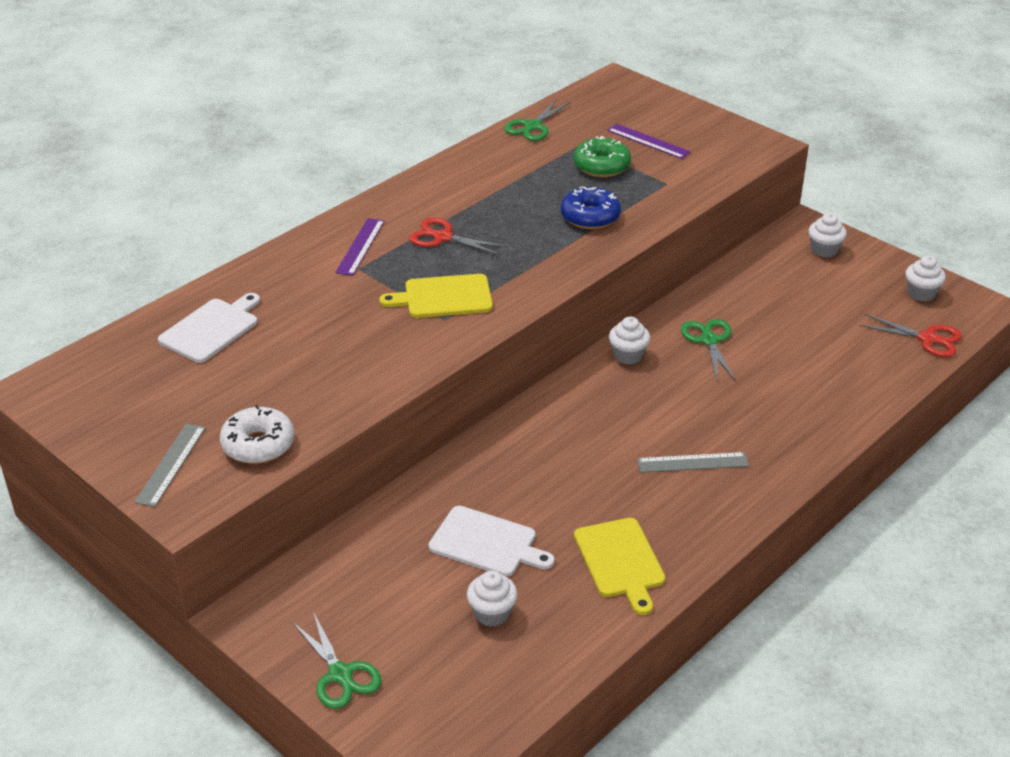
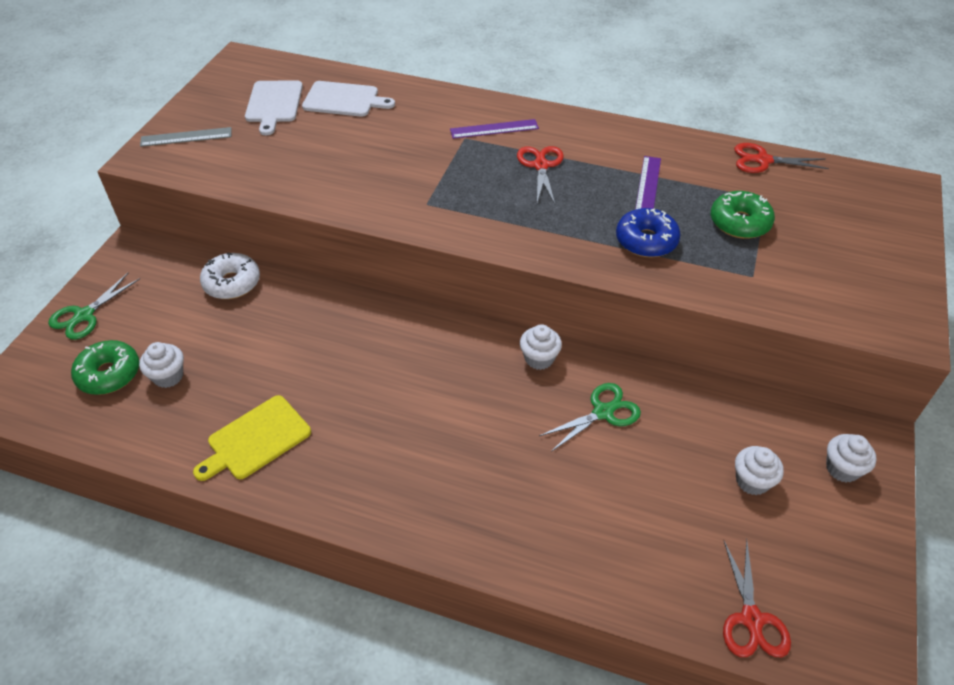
camera: 65 degrees right, 10 degrees up
white donut [220,405,295,464] -> white donut moved to [200,253,260,299]
yellow cutting board [379,274,493,318] -> none
white cutting board [429,506,555,577] -> white cutting board moved to [245,80,303,135]
green scissors [504,98,571,141] -> red scissors [734,143,829,173]
purple ruler [607,124,691,159] -> purple ruler moved to [635,156,661,210]
grey ruler [637,452,749,473] -> none
white cupcake [906,256,946,302] -> white cupcake moved to [735,446,784,495]
none -> green donut [71,340,139,395]

